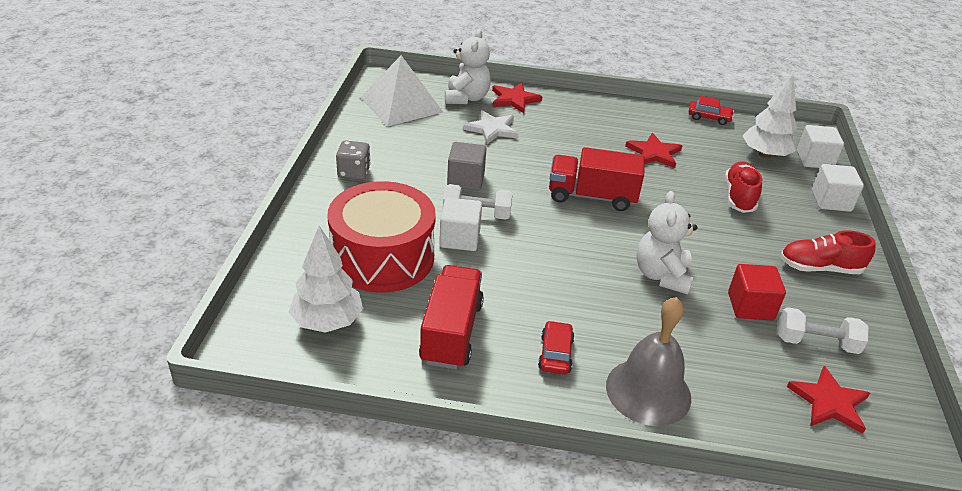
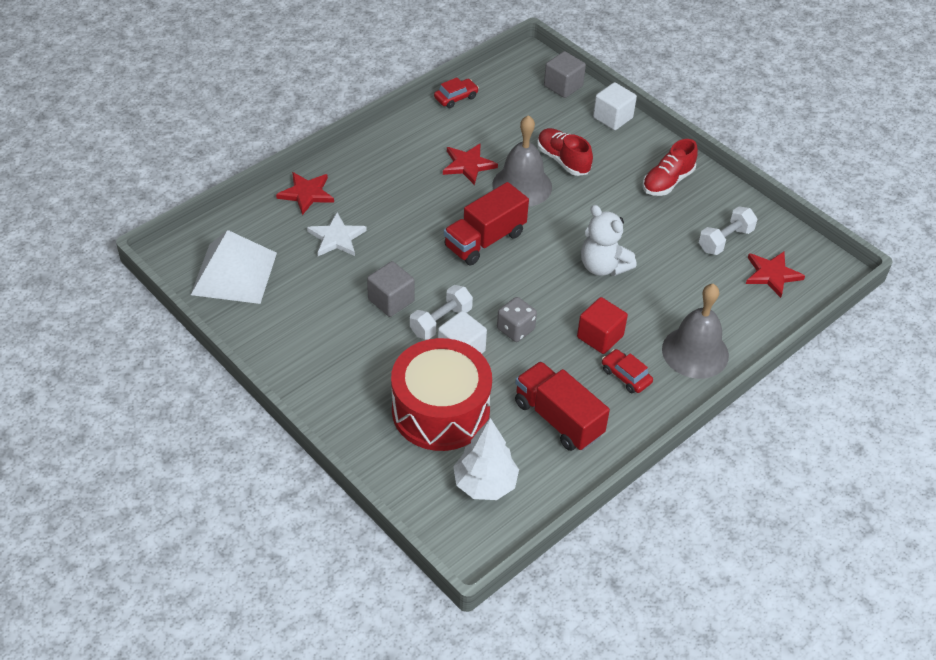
camera: 50 degrees left, 10 degrees up
grey dice [336,140,371,180] -> grey dice moved to [497,297,537,342]
white teddy bear [445,29,491,104] -> none
red cube [728,264,786,320] -> red cube moved to [577,297,628,354]
white tree [743,74,797,159] -> none
white cube [797,125,844,168] -> grey cube [544,51,586,98]
none -> grey bell [492,115,552,207]

